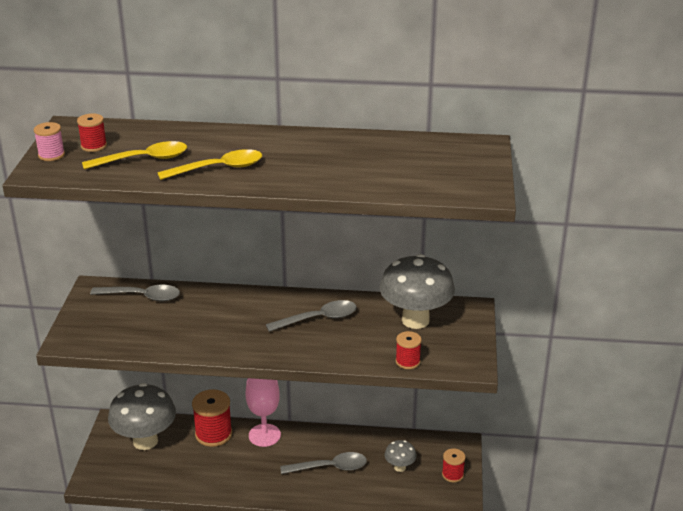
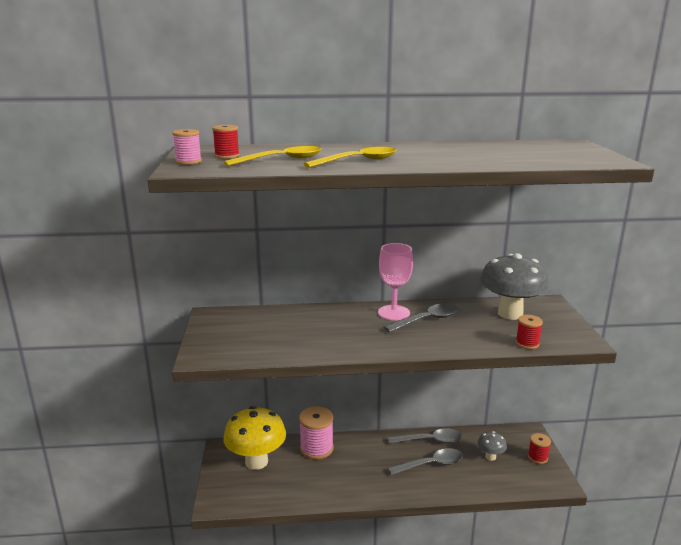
camera: 10 degrees left, 10 degrees down
grey spoon [90,285,180,301] -> grey spoon moved to [388,428,462,443]
grey mushroom [108,383,176,450] -> yellow mushroom [223,406,286,470]
red spool [192,389,232,447] -> pink spool [299,406,334,459]
pink goblet [246,378,281,447] -> pink goblet moved to [378,243,413,321]

